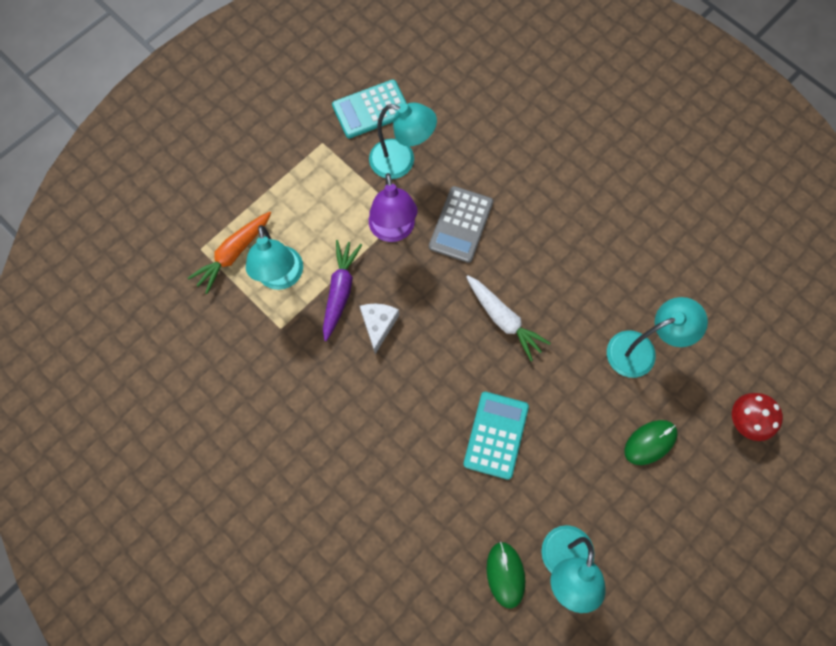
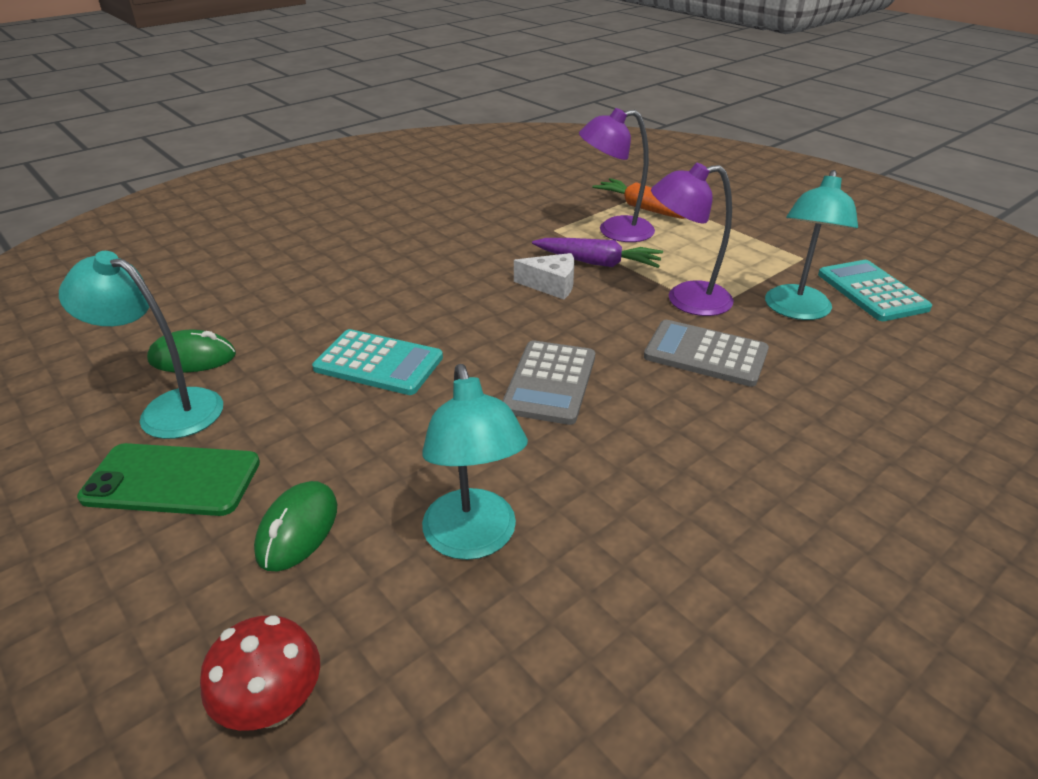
camera: 95 degrees right, 35 degrees down
turquoise lamp [246,225,303,290] -> purple lamp [579,108,655,242]
white carrot [466,275,551,361] -> grey calculator [502,340,595,425]
green mouse [624,420,678,465] -> green mouse turned 45 degrees clockwise [254,481,337,571]
none -> green phone [77,443,260,516]

